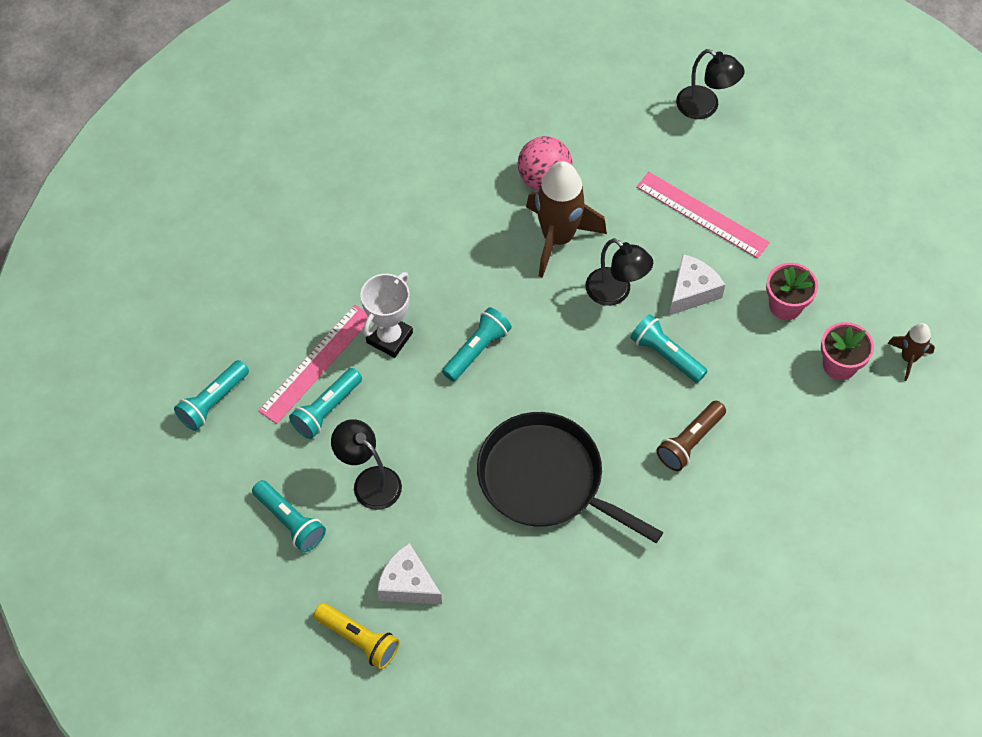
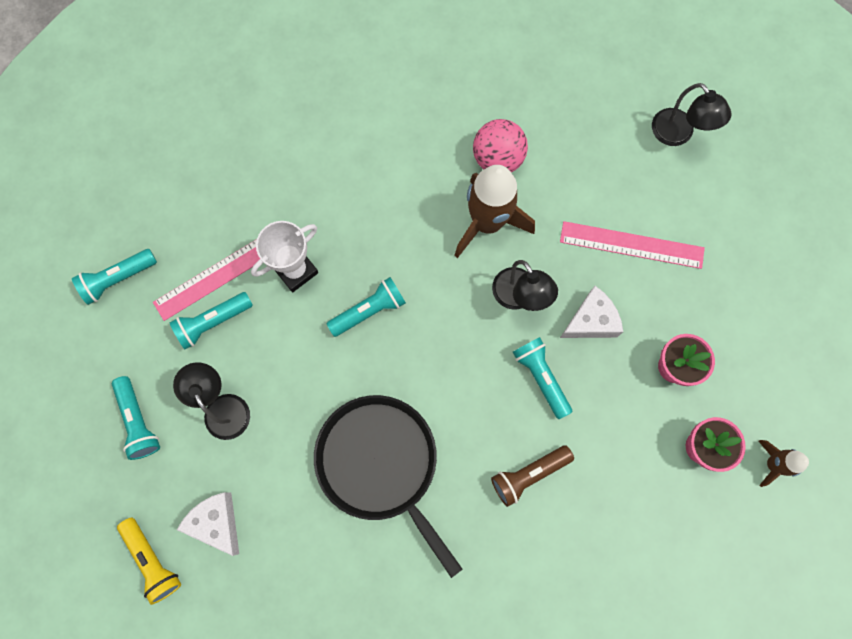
camera: 20 degrees right, 15 degrees up
pink ruler [636,172,770,259] -> pink ruler turned 45 degrees counterclockwise [560,221,705,269]

